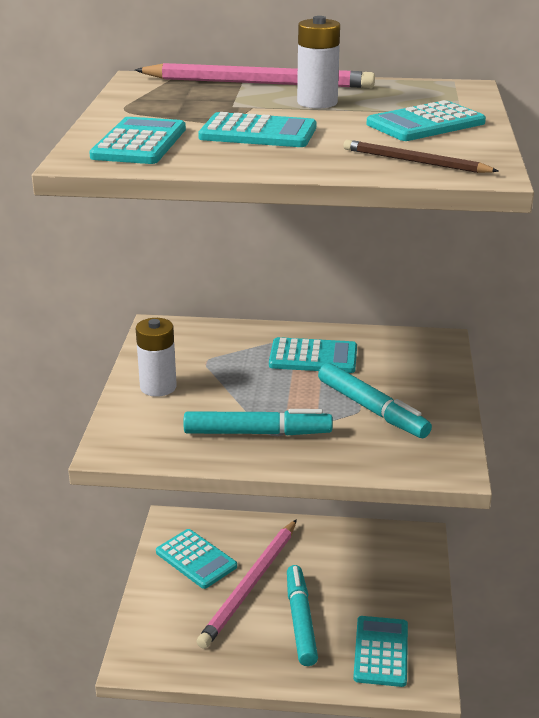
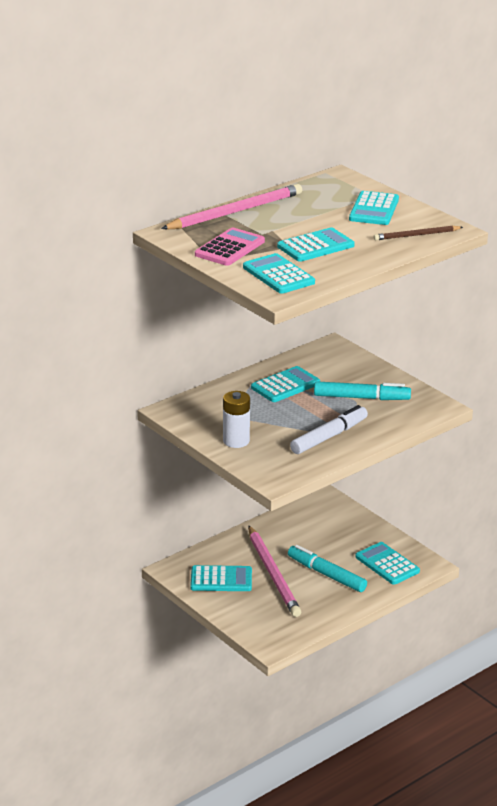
camera: 45 degrees left, 0 degrees up
turquoise marker [183,409,333,435] -> white marker [290,405,368,454]
white battery [297,16,340,108] -> none
none -> pink calculator [195,228,265,266]

